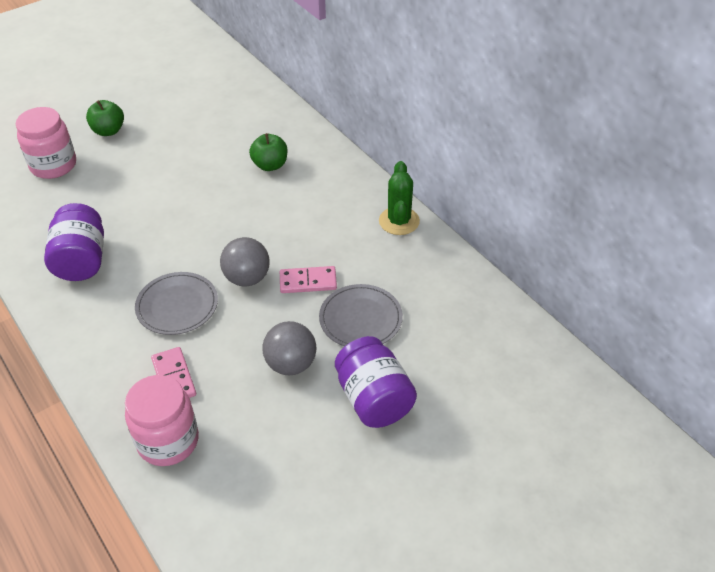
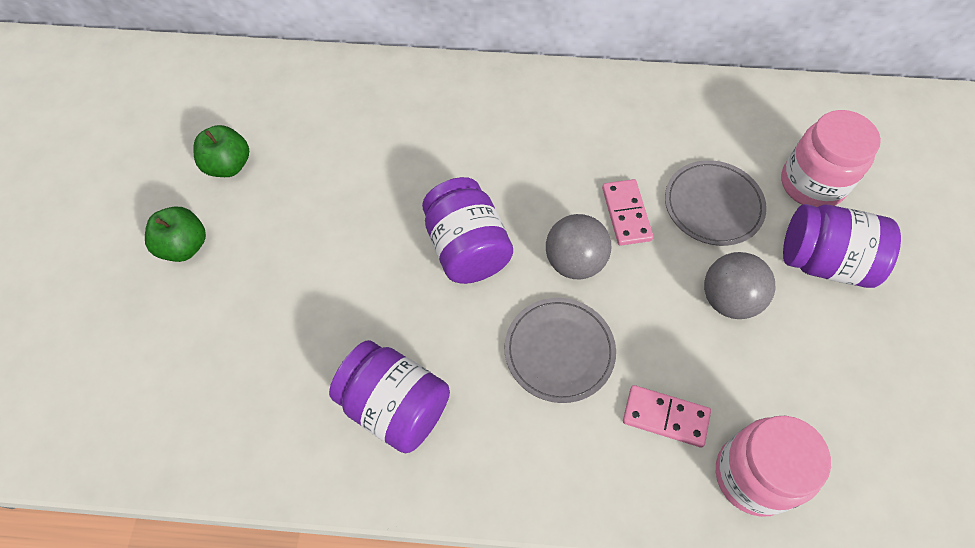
camera: 50 degrees left, 15 degrees up
pink jar [16,107,76,179] -> pink jar moved to [781,110,881,207]
green apple [249,133,287,171] -> green apple moved to [193,125,249,177]
pink domino [280,266,337,293] -> pink domino turned 45 degrees counterclockwise [602,179,653,246]
green cactus [379,161,420,235] -> none
none -> purple jar [422,177,513,284]

